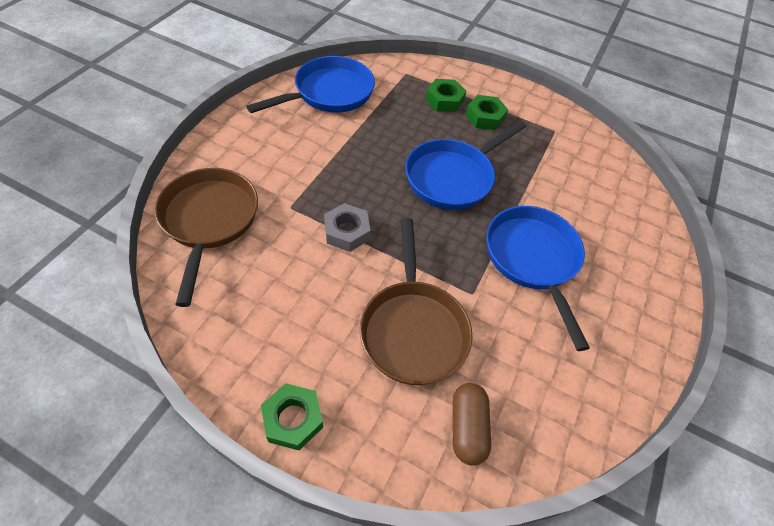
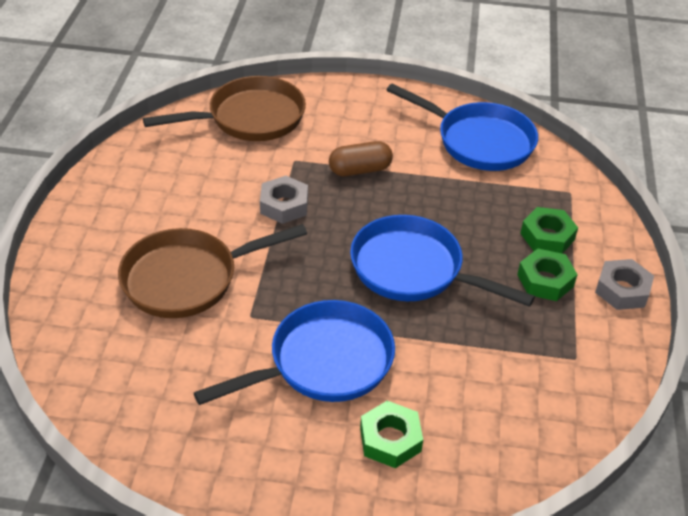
camera: 75 degrees right, 10 degrees down
green nut [261,383,323,451] -> green nut moved to [360,401,423,468]
brown capsule [453,383,491,466] -> brown capsule moved to [329,141,393,176]
none -> grey nut [595,259,654,310]

